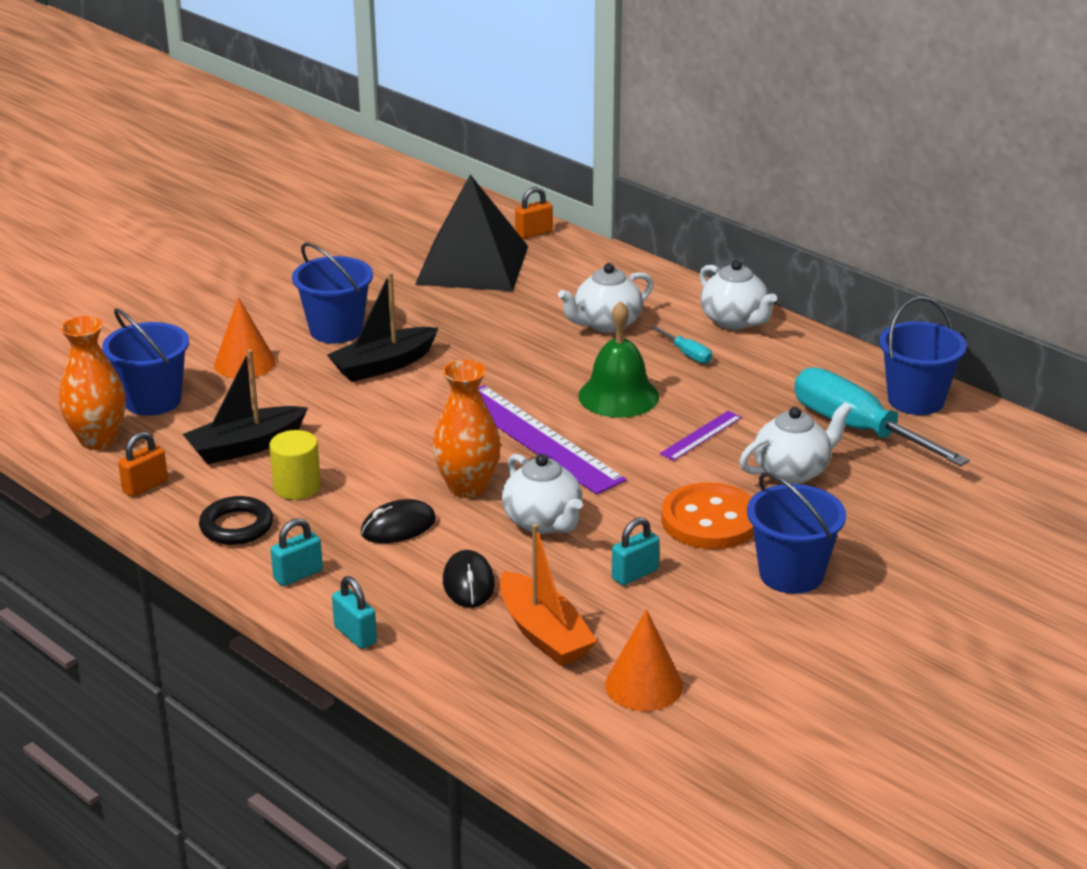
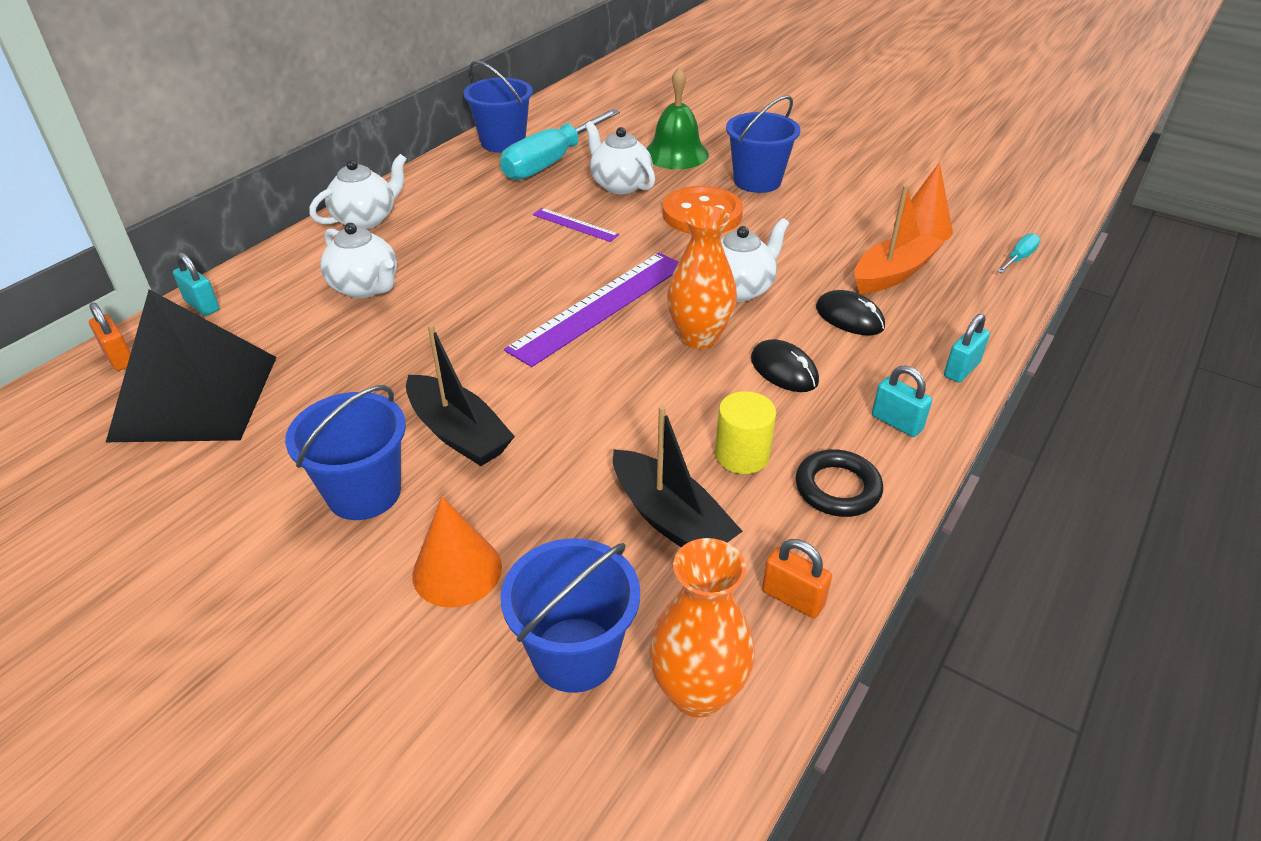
camera: 100 degrees left, 10 degrees up
black mouse [443,550,495,608] -> black mouse turned 60 degrees clockwise [816,290,885,335]
green bell [578,301,659,418] -> green bell moved to [646,67,709,169]
turquoise padlock [612,517,660,586] -> turquoise padlock moved to [173,252,219,316]
turquoise screwdriver [651,326,712,364] -> turquoise screwdriver moved to [997,233,1041,273]

